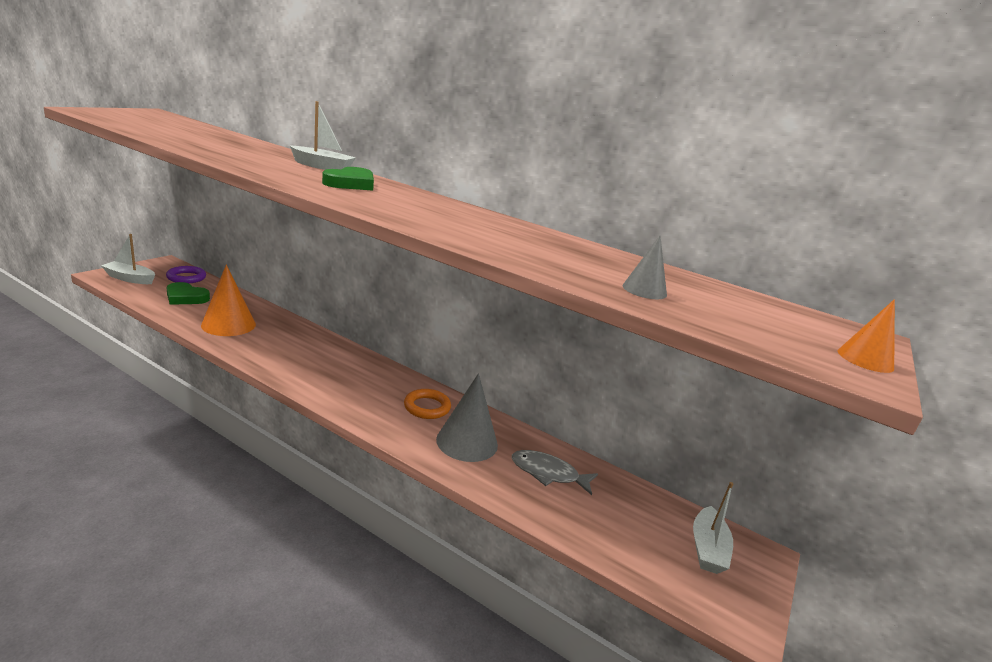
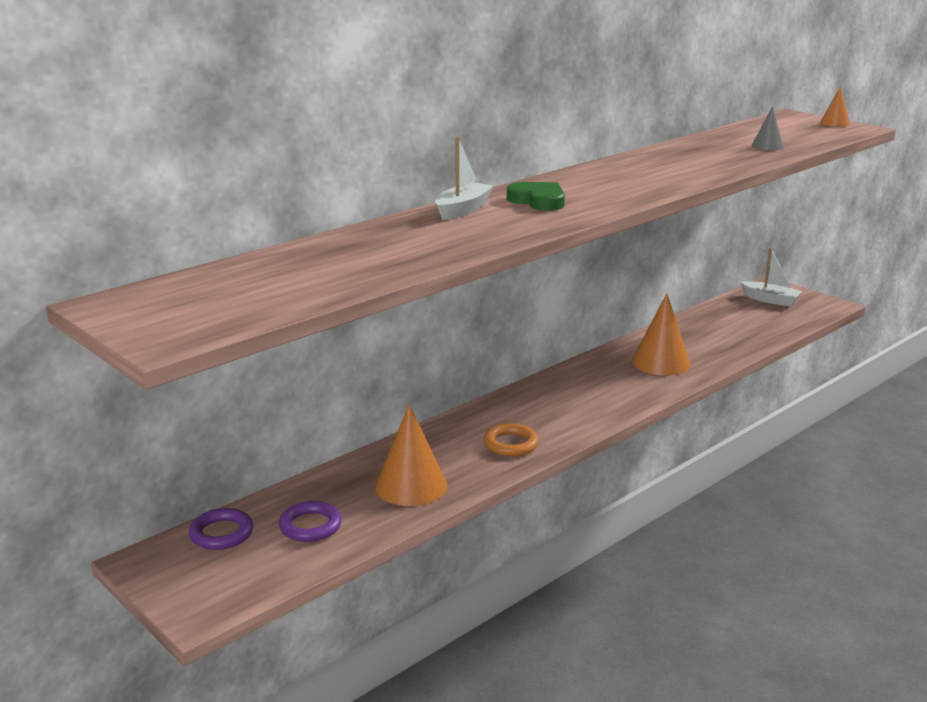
camera: 70 degrees left, 0 degrees up
white boat [101,234,155,284] -> none
green heart [166,282,210,305] -> purple ring [279,501,342,542]
orange ring [404,389,451,419] -> orange ring moved to [484,423,539,456]
grey cone [436,373,498,462] -> orange cone [632,293,691,376]
grey fish [512,450,598,495] -> none

